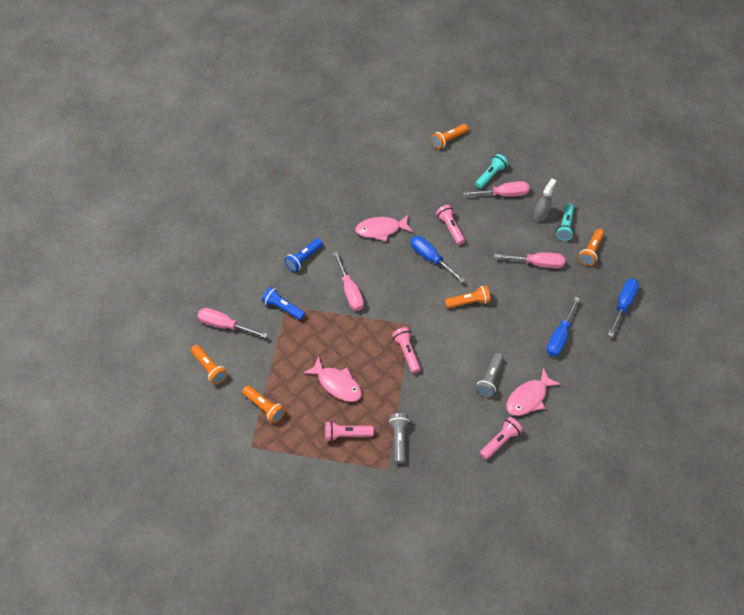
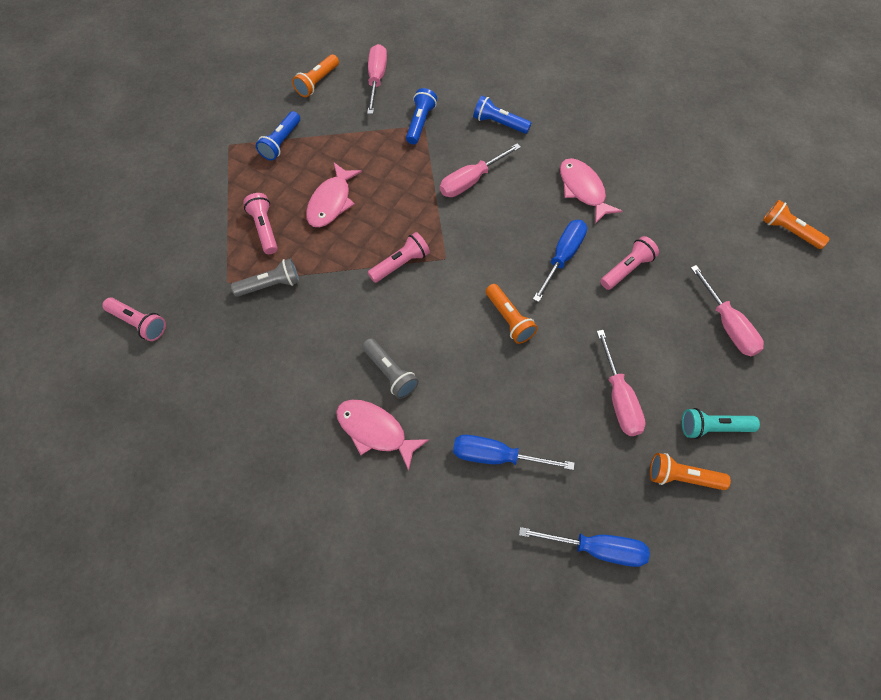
camera: 75 degrees right, 5 degrees up
orange flashlight [242,385,285,423] -> blue flashlight [256,111,300,161]
turquoise flashlight [475,154,508,189] -> none
grey flashlight [476,353,504,397] -> grey flashlight turned 135 degrees counterclockwise [362,338,419,399]
pink flashlight [480,417,523,460] -> pink flashlight moved to [102,298,166,341]
grey spray bottle [533,179,556,222] -> none

